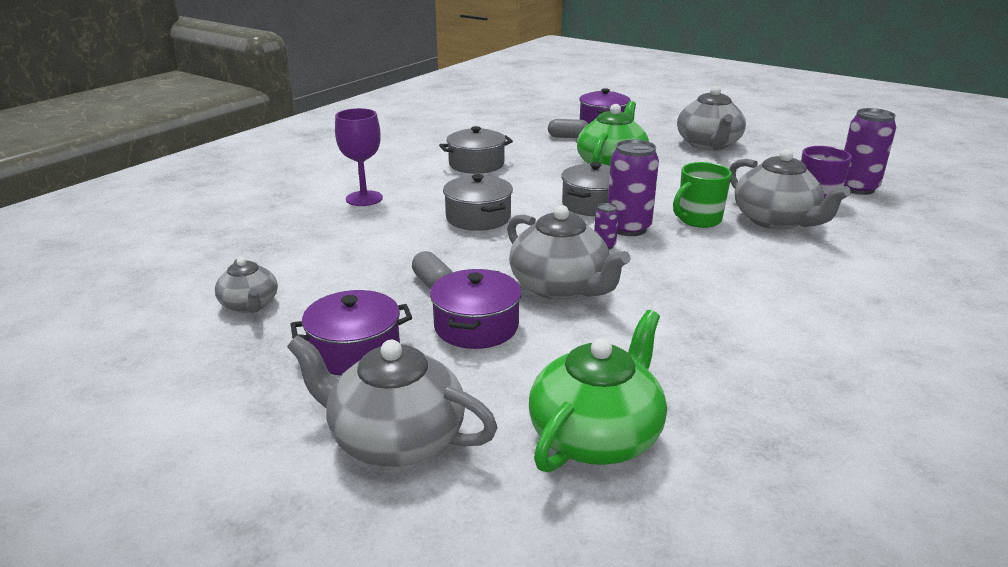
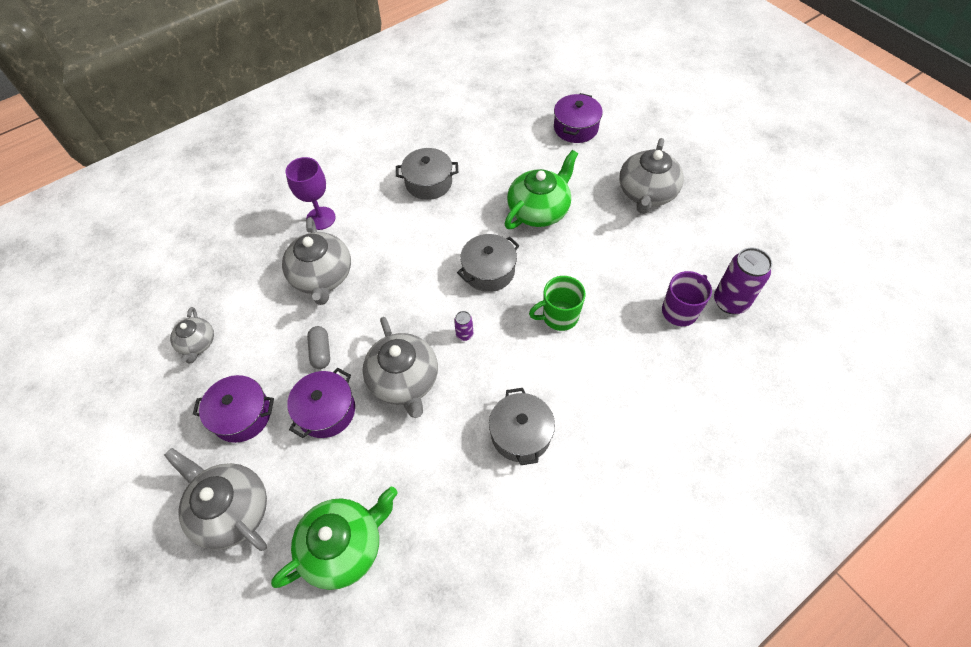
camera: 20 degrees right, 30 degrees up
grey pot [443,174,513,231] -> grey pot moved to [489,388,555,465]
grey capsule [548,119,588,138] -> none
purple can [608,139,659,236] -> none
grey teapot [730,149,851,230] -> grey teapot moved to [282,217,351,305]

